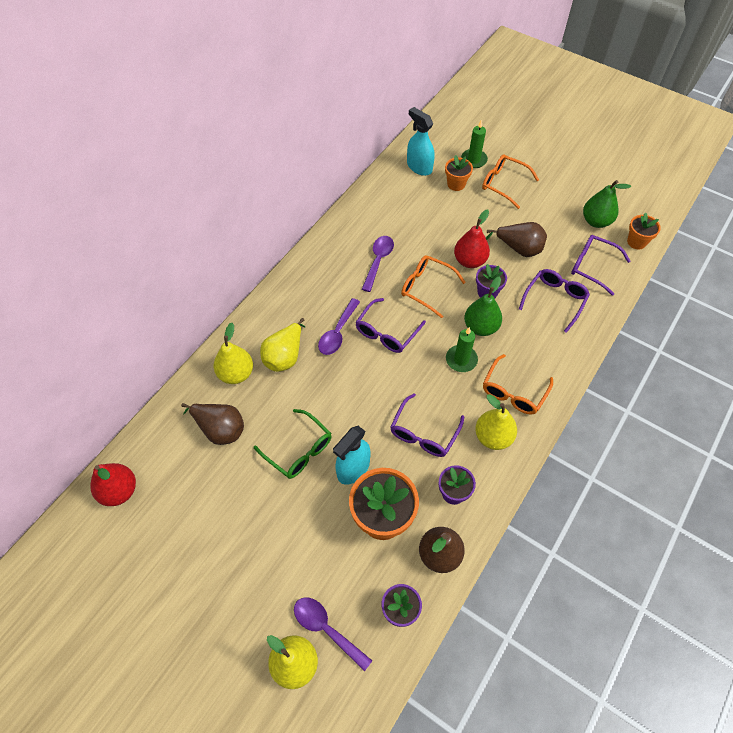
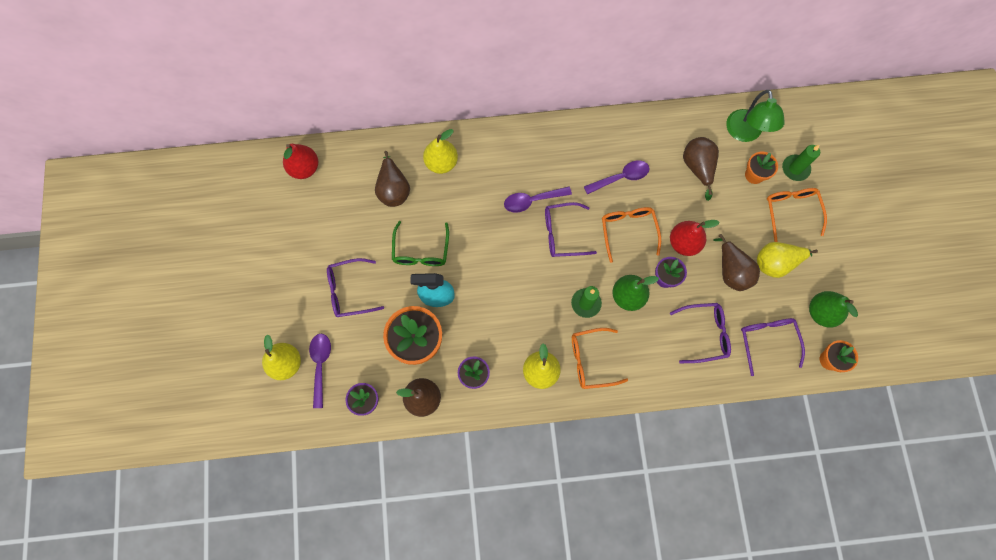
camera: 50 degrees right, 15 degrees up
yellow pear [260,318,305,372] -> yellow pear moved to [757,242,818,278]
purple glasses [390,393,464,457] -> purple glasses moved to [327,258,384,317]
turquoise spray bottle [407,107,435,176] -> green lamp [726,90,785,142]
none -> brown pear [683,137,719,201]

